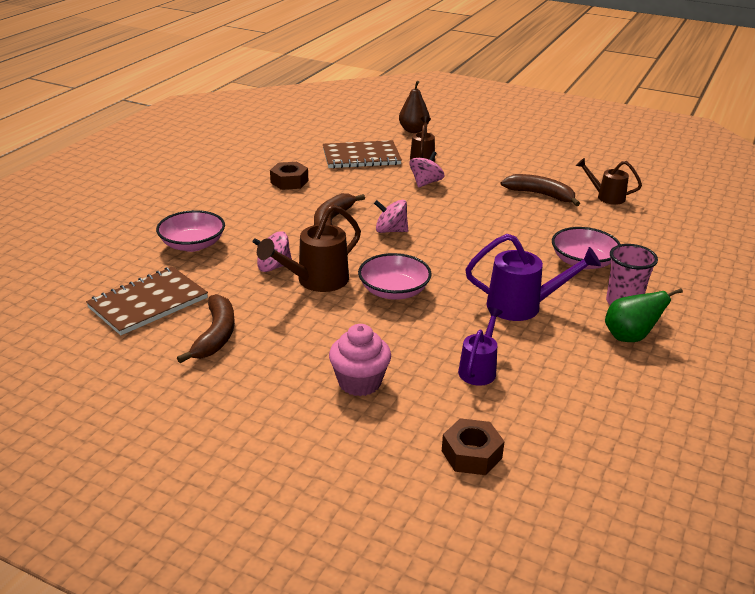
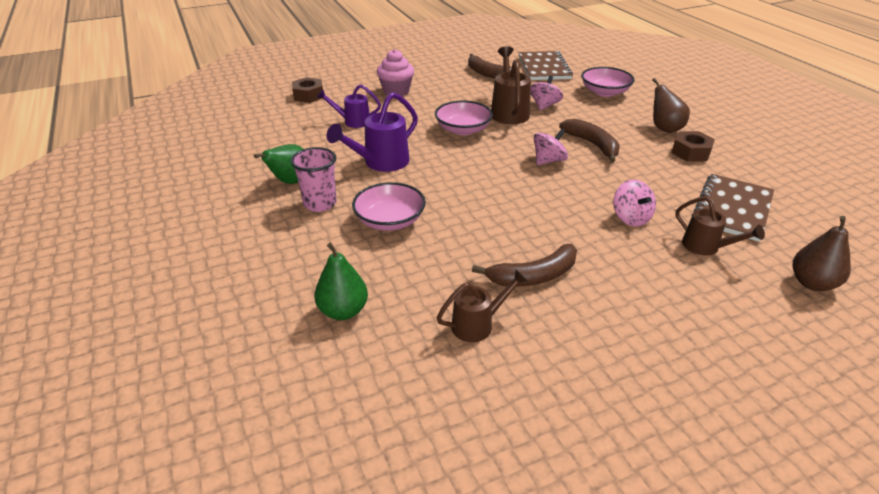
camera: 130 degrees right, 5 degrees up
purple watering can [458,307,503,386] -> purple watering can turned 120 degrees clockwise [317,85,381,128]
none -> green pear [315,243,368,320]
none -> brown pear [652,78,690,133]

